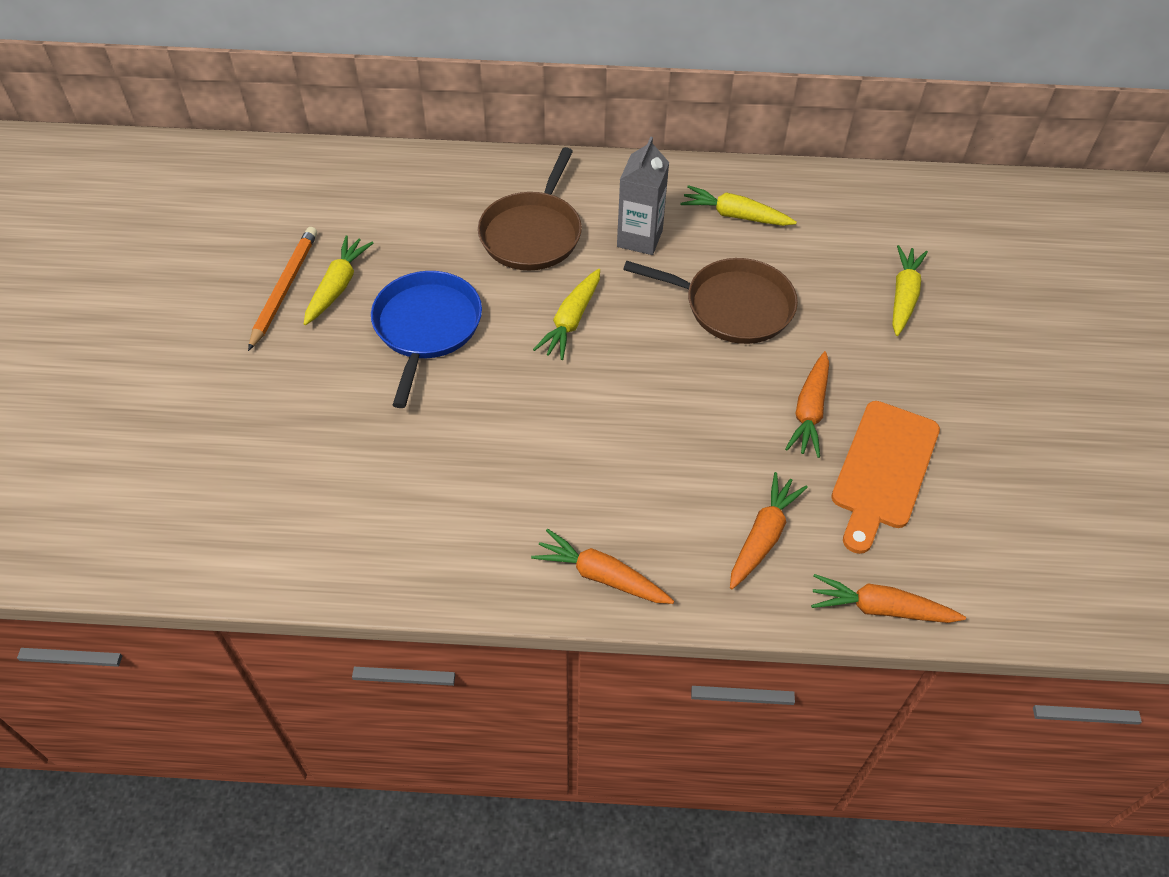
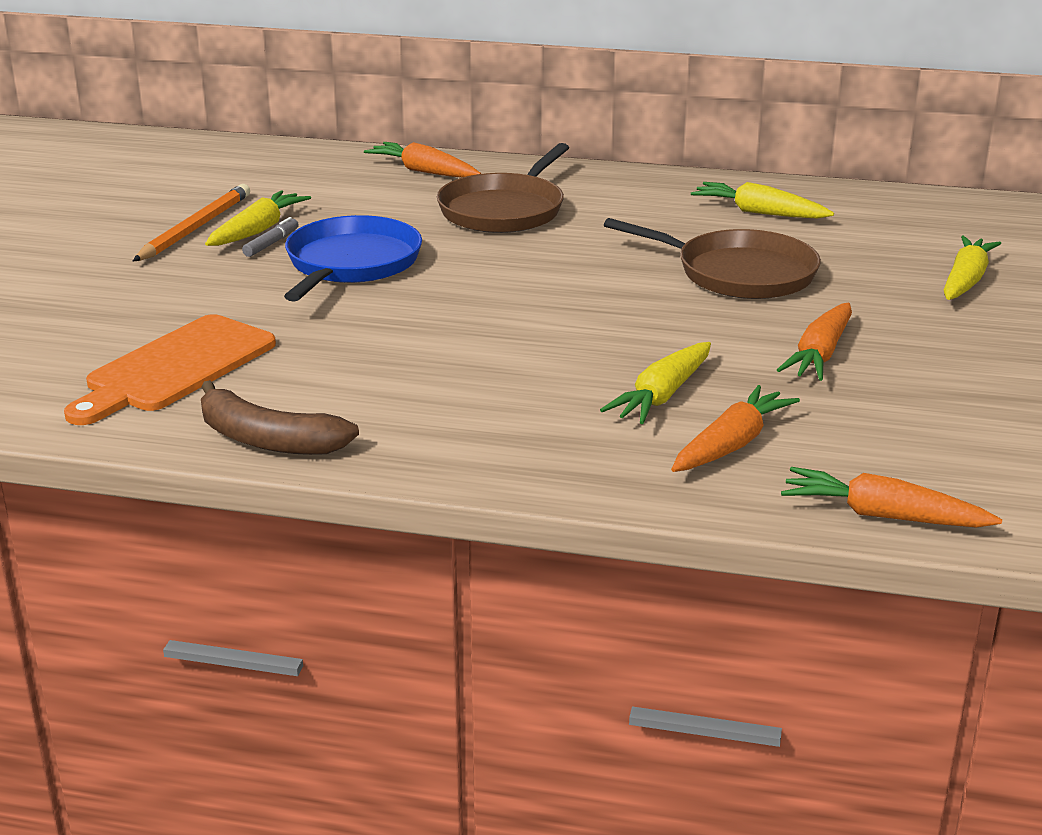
camera: 10 degrees right, 25 degrees down
orange carrot [531,529,674,604] -> orange carrot moved to [364,142,481,178]
yellow carrot [533,269,600,360] -> yellow carrot moved to [600,342,711,424]
grey carton [617,137,669,255] -> none
orange cutting board [831,401,940,554] -> orange cutting board moved to [64,314,276,425]
none -> brown banana [201,380,359,455]
none -> grey marker [242,217,299,257]

